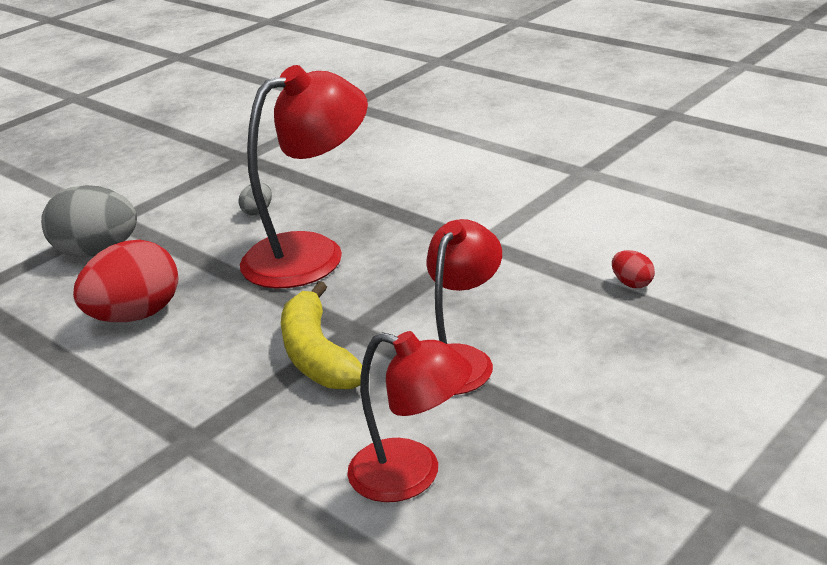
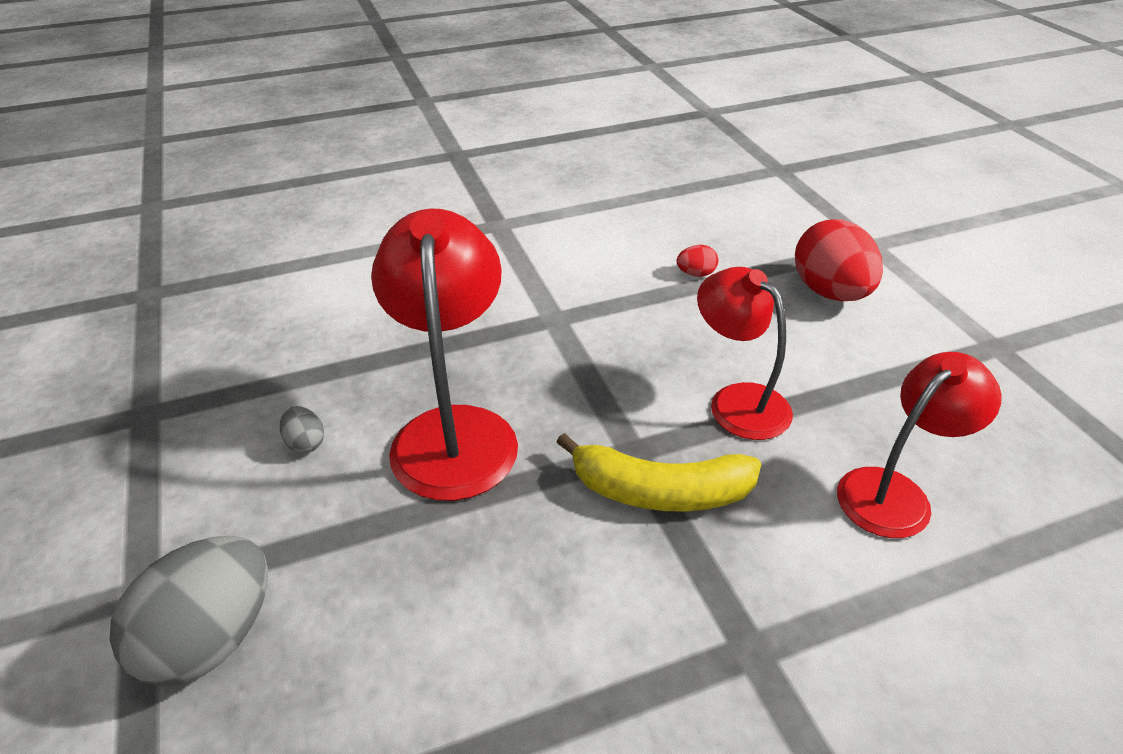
camera: 65 degrees left, 10 degrees up
red egg [73,240,178,322] -> red egg moved to [795,219,883,301]

